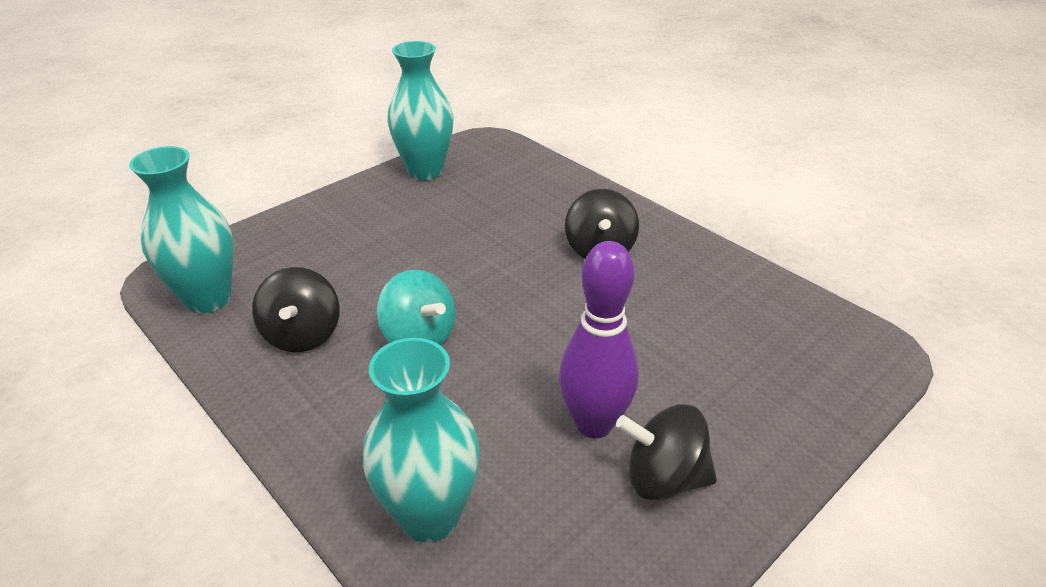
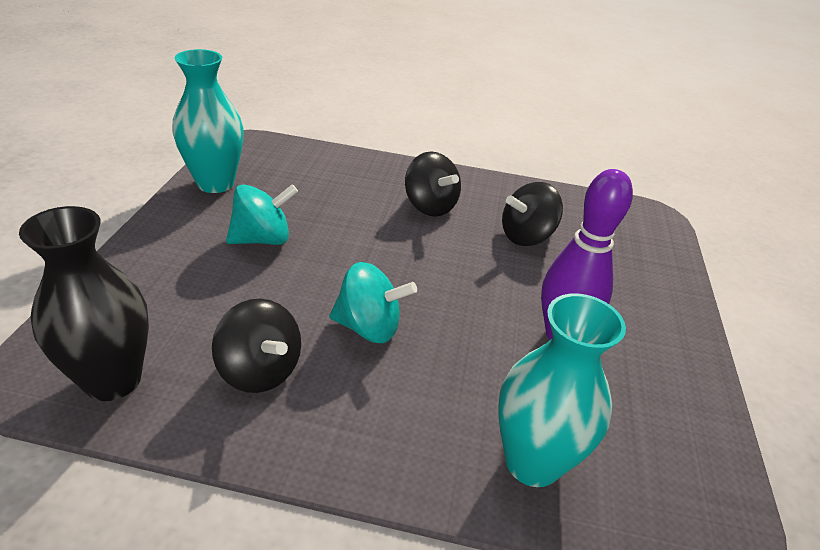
camera: 40 degrees left, 0 degrees up
turquoise vase [129,146,234,313] -> black vase [19,206,149,401]
black spinning top [616,404,717,501] -> black spinning top moved to [502,182,563,246]
none -> turquoise spinning top [226,184,298,245]

